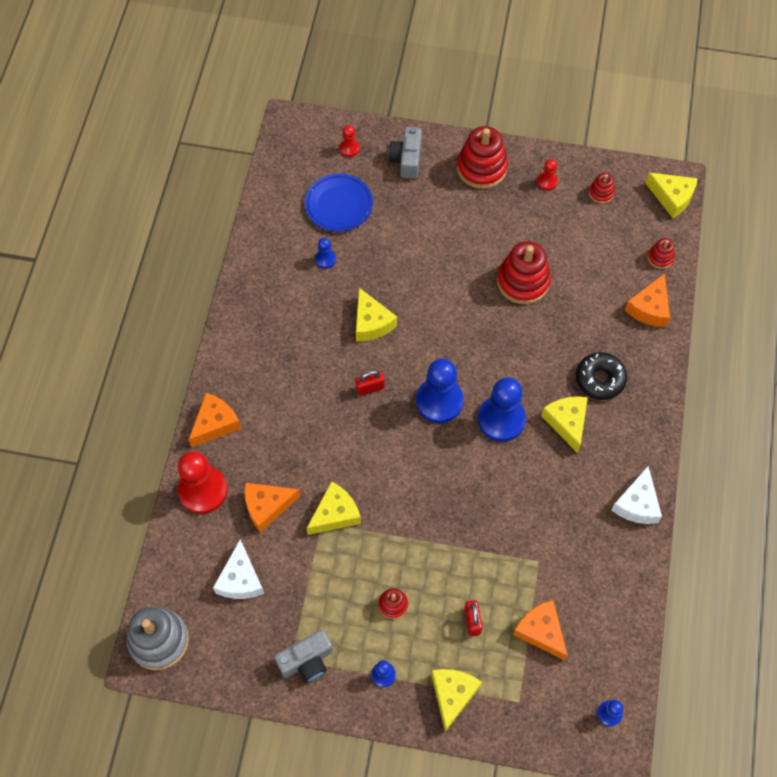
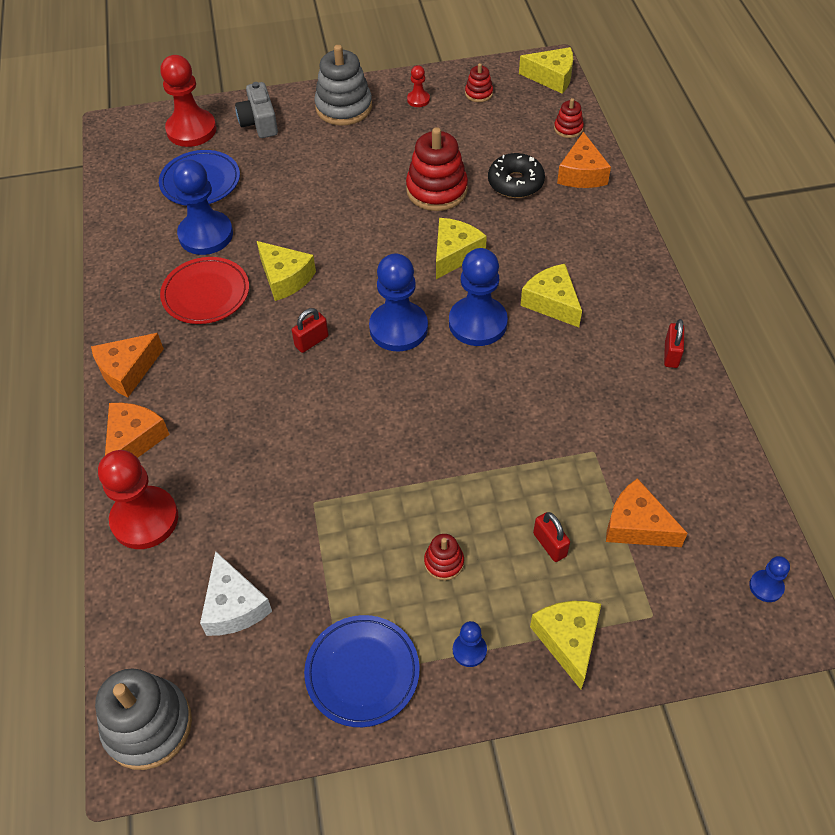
camera: 20 degrees left, 10 degrees down
orange cheese [244,483,300,533] -> orange cheese moved to [91,333,164,397]
grey camera [274,630,333,683] -> blue plate [304,615,420,727]
yellow cheese [306,481,361,535] -> yellow cheese moved to [436,218,487,279]
blue pawn [315,238,336,269] -> blue pawn [173,159,233,255], size x2.13
red pawn [340,125,360,157] -> red pawn [160,55,217,147], size x2.13
red stacking toy [457,126,508,189] -> grey stacking toy [314,45,372,125]
black donut [576,352,627,400] -> black donut moved to [488,153,545,198]
white cheese [611,466,662,524] -> red padlock [664,319,684,368]
none -> red plate [160,257,249,324]

